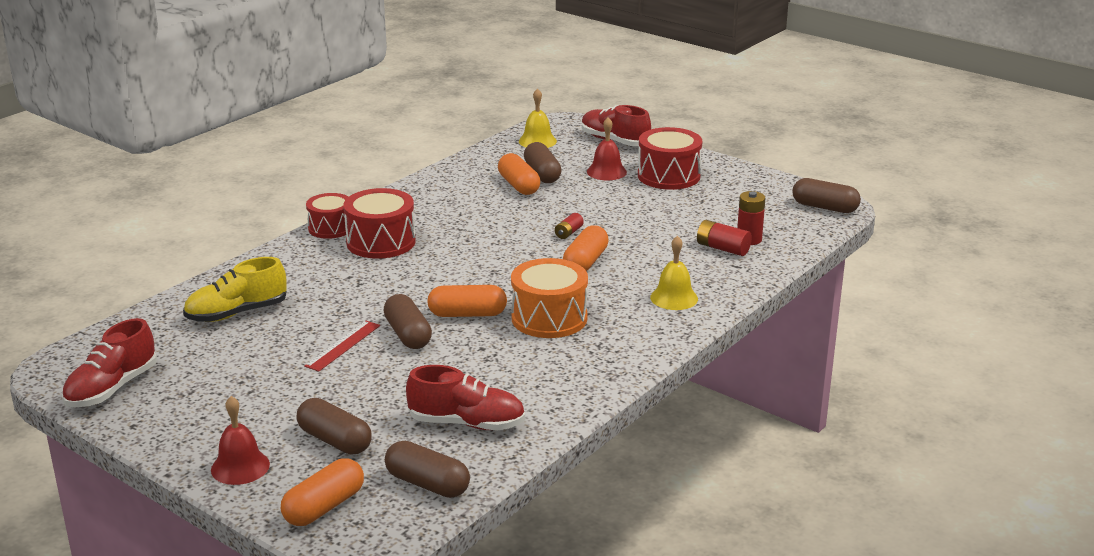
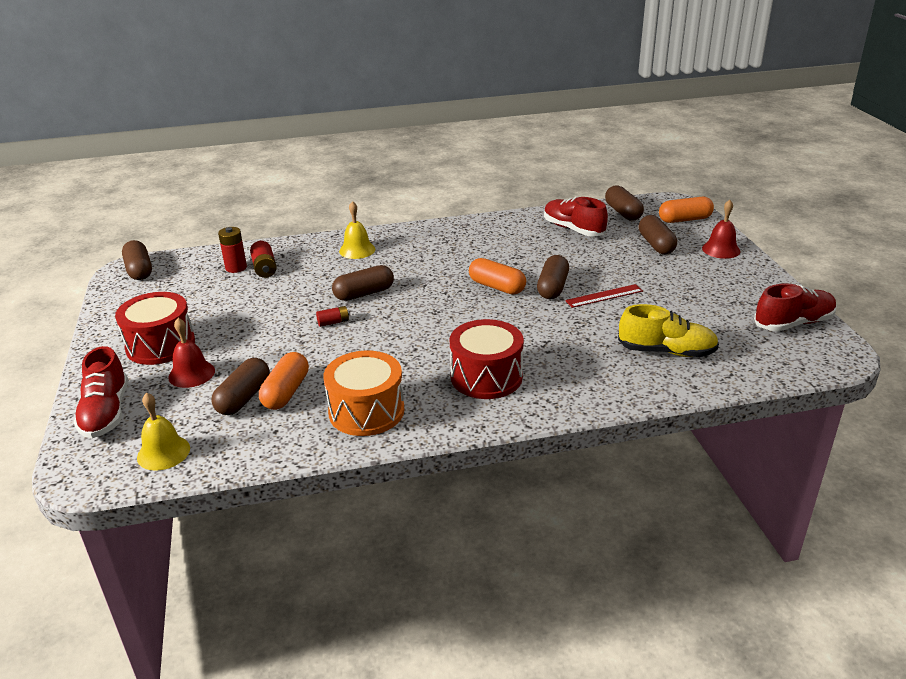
camera: 140 degrees left, 5 degrees up
red drum [306,193,348,239] -> none
orange drum [511,258,588,338] -> orange drum moved to [323,351,405,436]
orange capsule [563,225,609,271] -> brown capsule [332,265,394,301]

